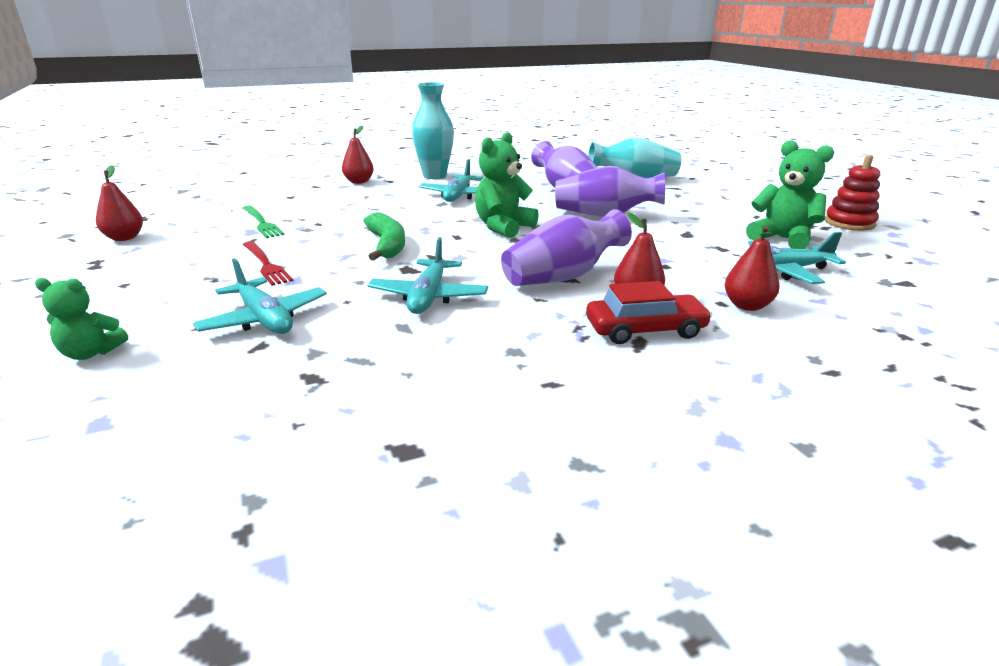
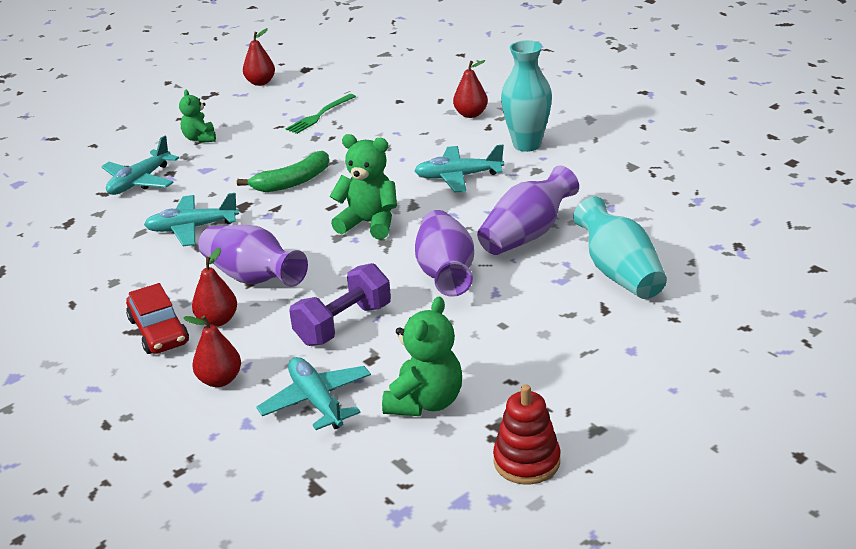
camera: 75 degrees right, 5 degrees up
green teddy bear [35,278,128,360] -> green teddy bear moved to [179,90,216,143]
red fork [242,241,293,286] -> none
none -> purple dumbbell [289,263,391,346]

